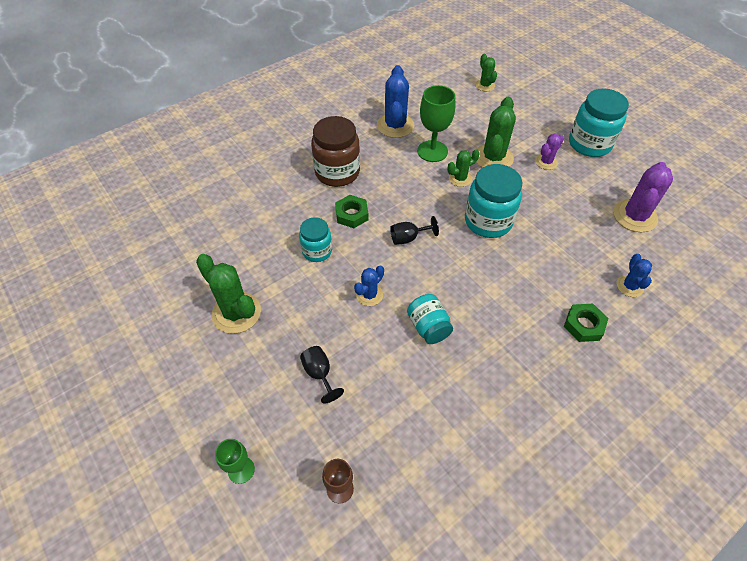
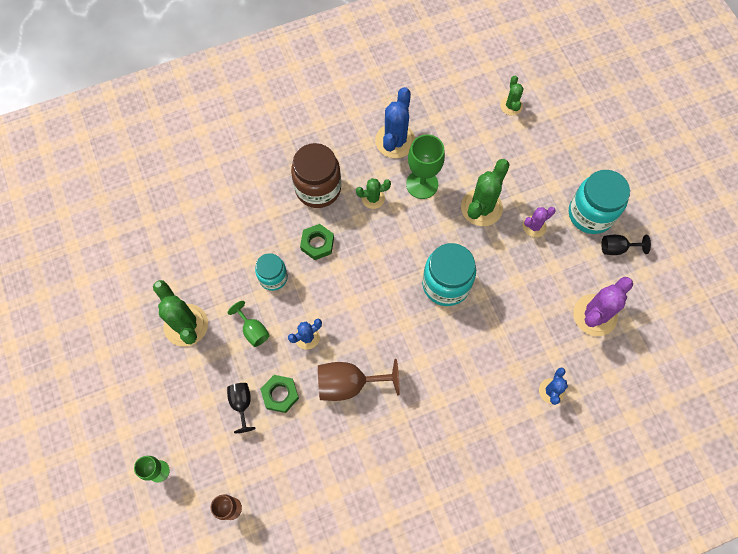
camera: 15 degrees right, 15 degrees up
black goblet [390,216,439,245] -> black goblet moved to [601,235,651,255]
turquoise jar [407,294,453,344] -> brown goblet [318,359,400,401]
green cactus [447,149,479,187] -> green cactus moved to [356,178,391,209]
green nut [564,303,609,342] -> green nut moved to [260,375,299,413]
none -> green goblet [228,301,270,347]

